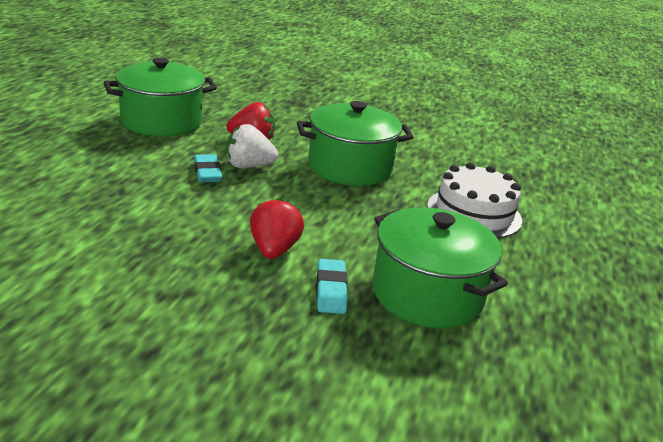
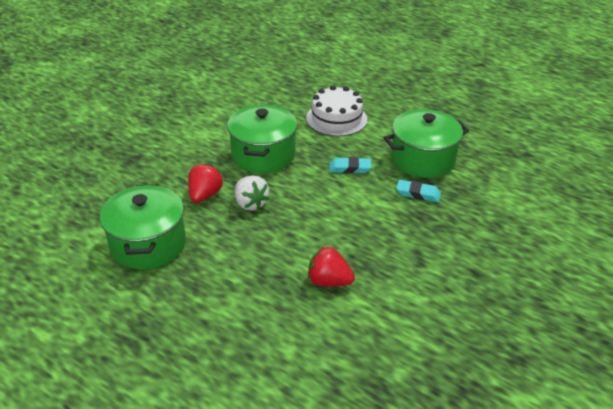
camera: 70 degrees left, 10 degrees up
turquoise eraser [194,154,222,182] -> turquoise eraser moved to [329,157,372,174]
white strawberry [226,124,278,168] -> white strawberry turned 45 degrees counterclockwise [235,175,270,211]
red strawberry [250,198,304,259] -> red strawberry moved to [308,246,355,286]

